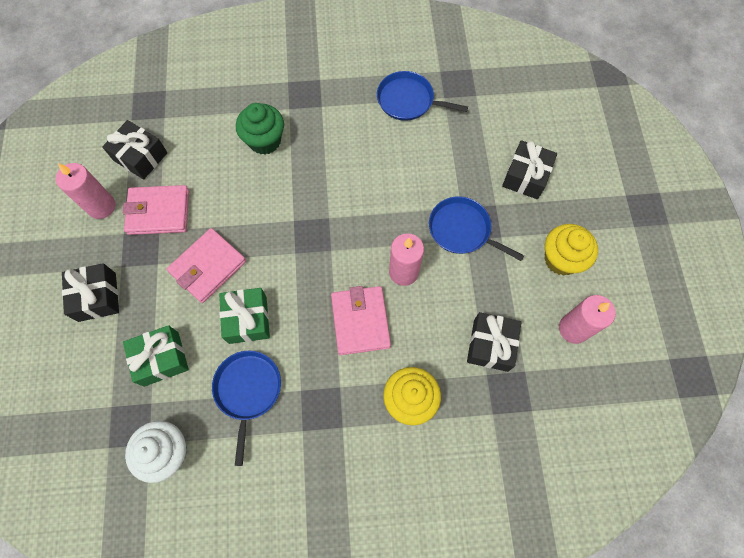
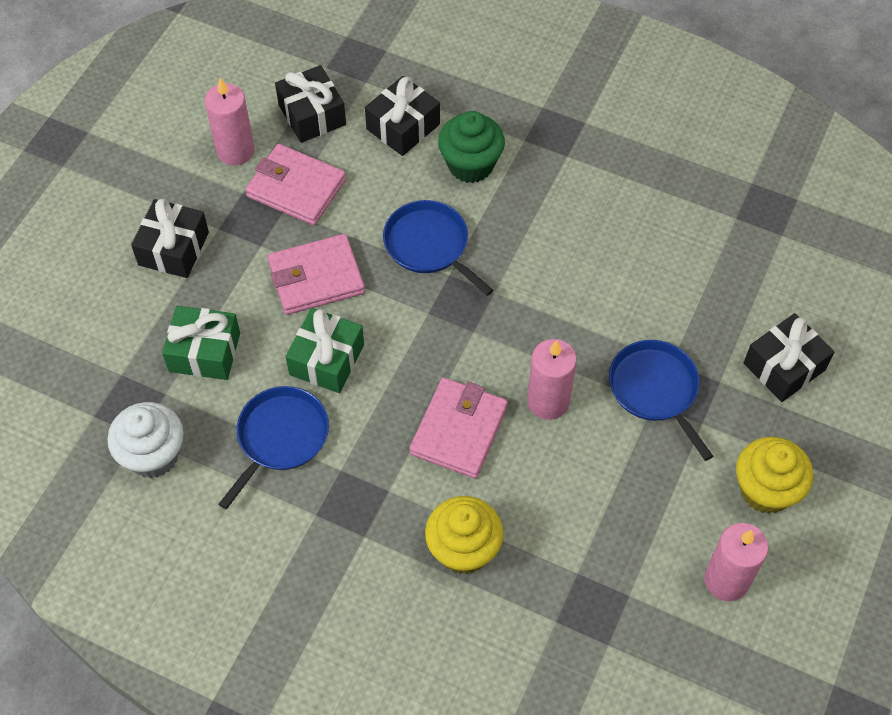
camera: 30 degrees right, 10 degrees down
blue pan [377,71,468,121] -> blue pan moved to [383,200,493,296]
black gift [467,312,521,372] -> black gift moved to [365,76,440,156]

